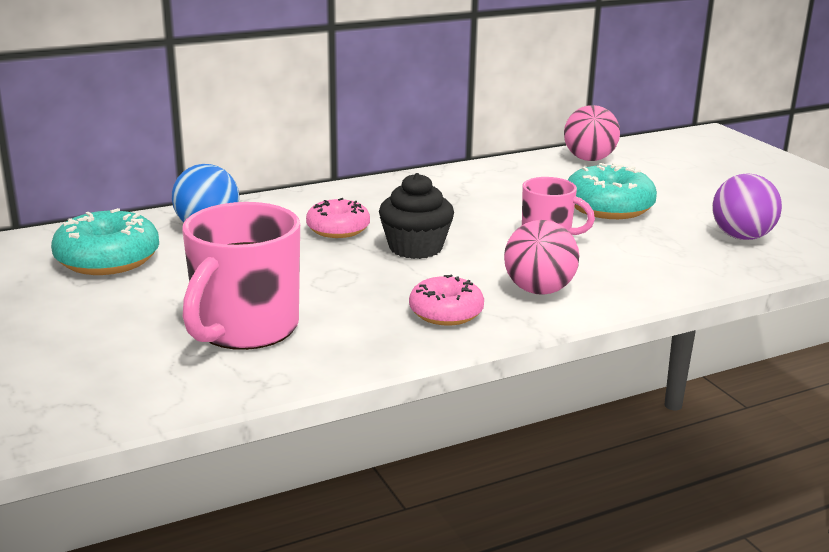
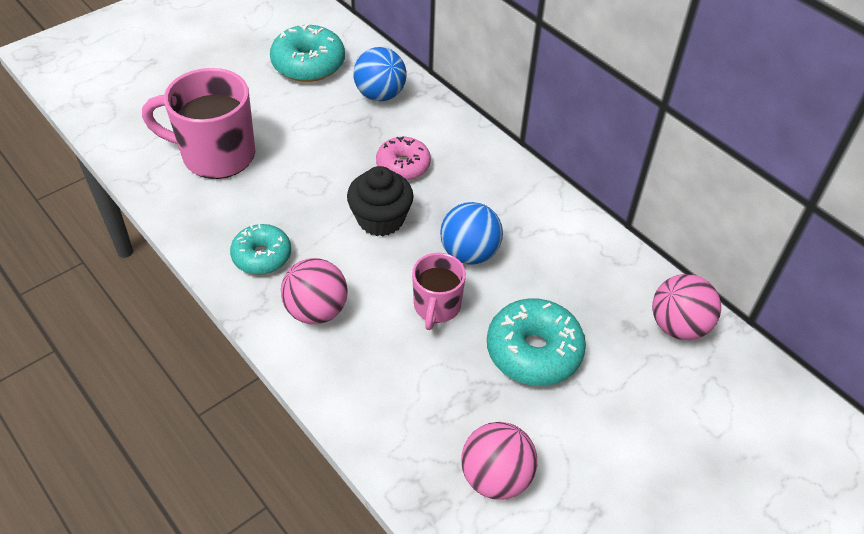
camera: 75 degrees right, 25 degrees up
pink donut [409,275,484,326] -> turquoise donut [230,224,291,275]
purple ball [712,173,782,240] -> pink ball [461,422,537,500]
none -> blue ball [440,202,503,265]

